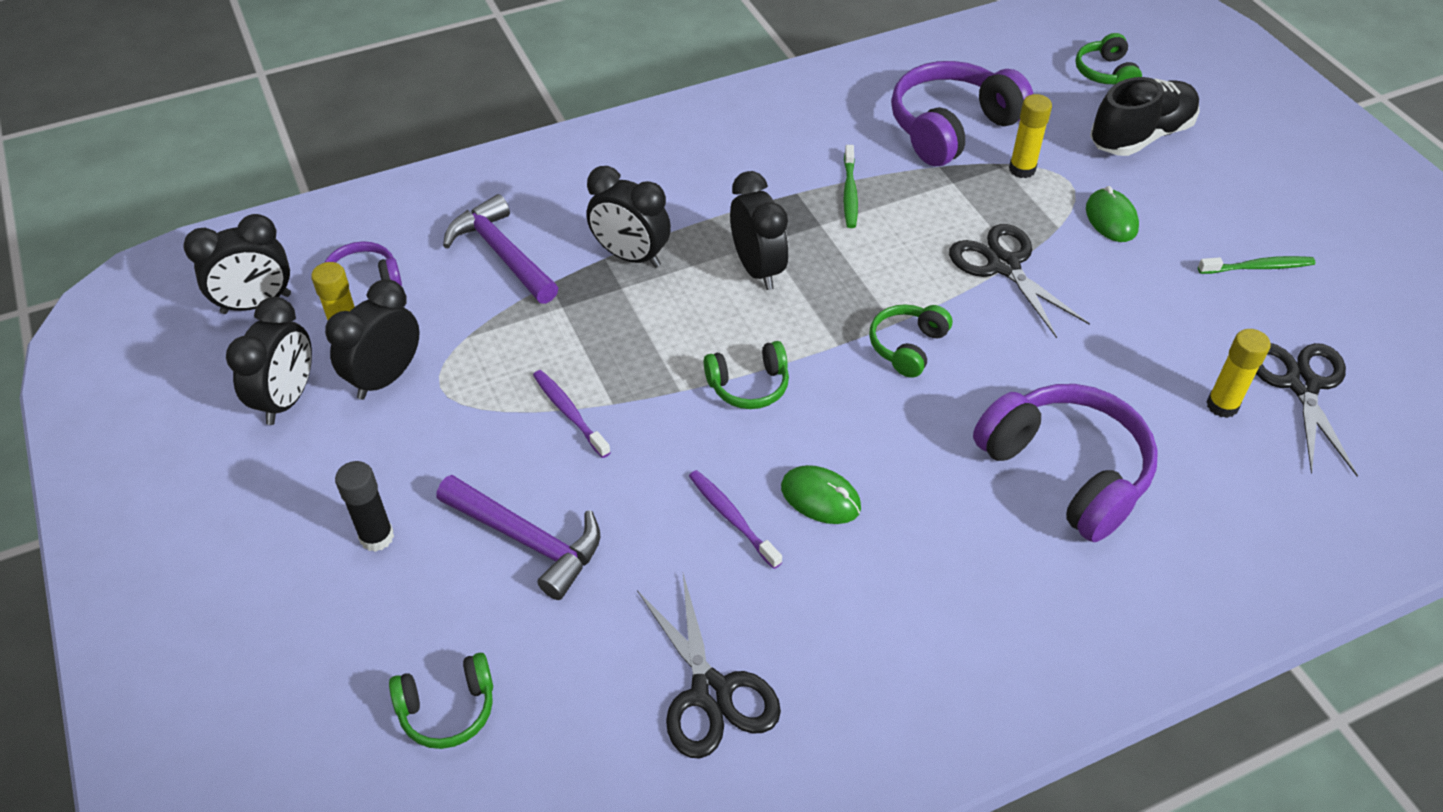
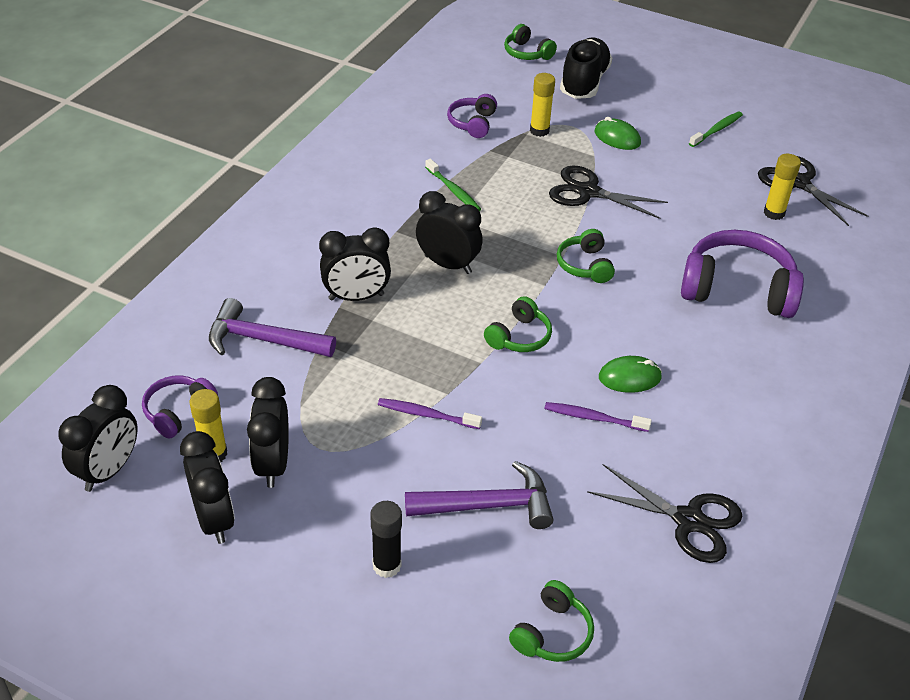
camera: 40 degrees left, 5 degrees down
purple headphones [891,61,1033,166] -> purple headphones [447,94,497,138], size x0.53

